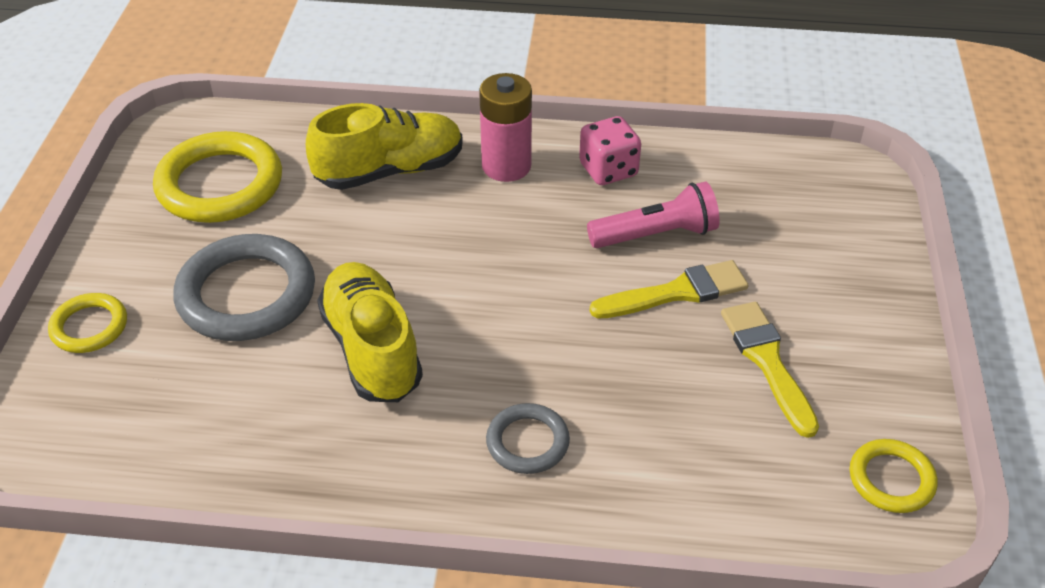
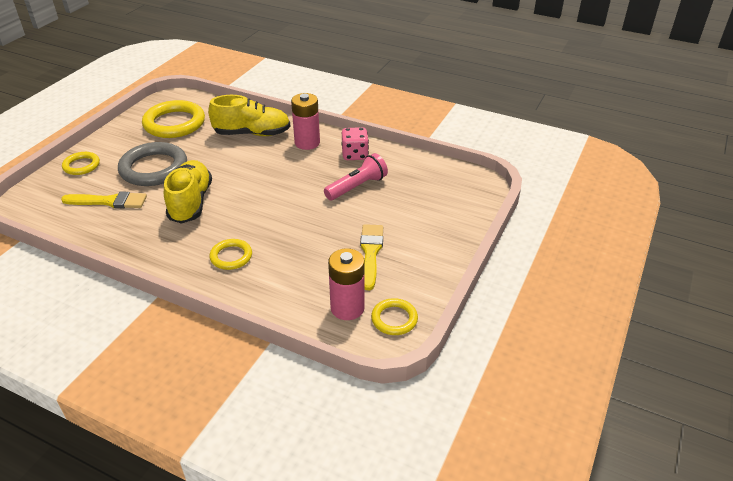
camera: 20 degrees right, 5 degrees down
grey ring [486,403,570,474] -> yellow ring [209,239,252,270]
pink flashlight [587,181,720,248] -> pink flashlight turned 45 degrees counterclockwise [324,153,388,200]
yellow brush [590,260,749,319] -> yellow brush moved to [61,191,147,208]
none -> pink battery [328,248,365,320]

